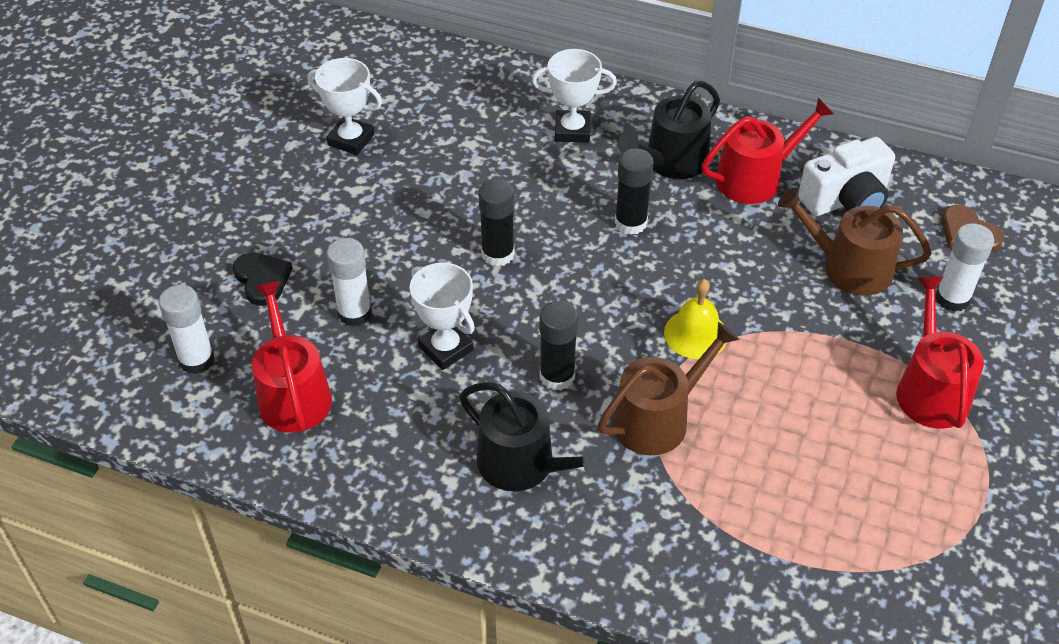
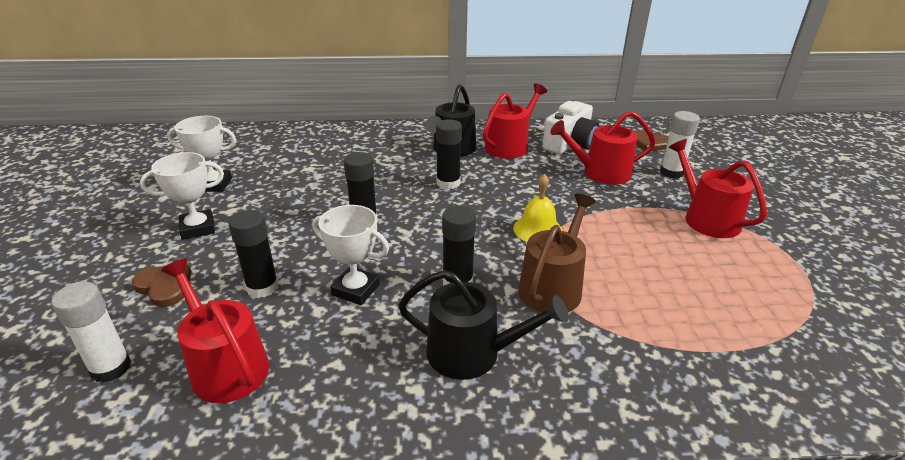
camera: 25 degrees left, 15 degrees down
black heart [232,252,292,306] -> brown heart [132,265,192,307]
white glue stick [327,238,372,326] -> black glue stick [228,210,279,298]
white trophy [532,49,617,143] -> white trophy moved to [140,152,224,240]
brown watering can [778,188,931,296] -> red watering can [550,111,656,185]

